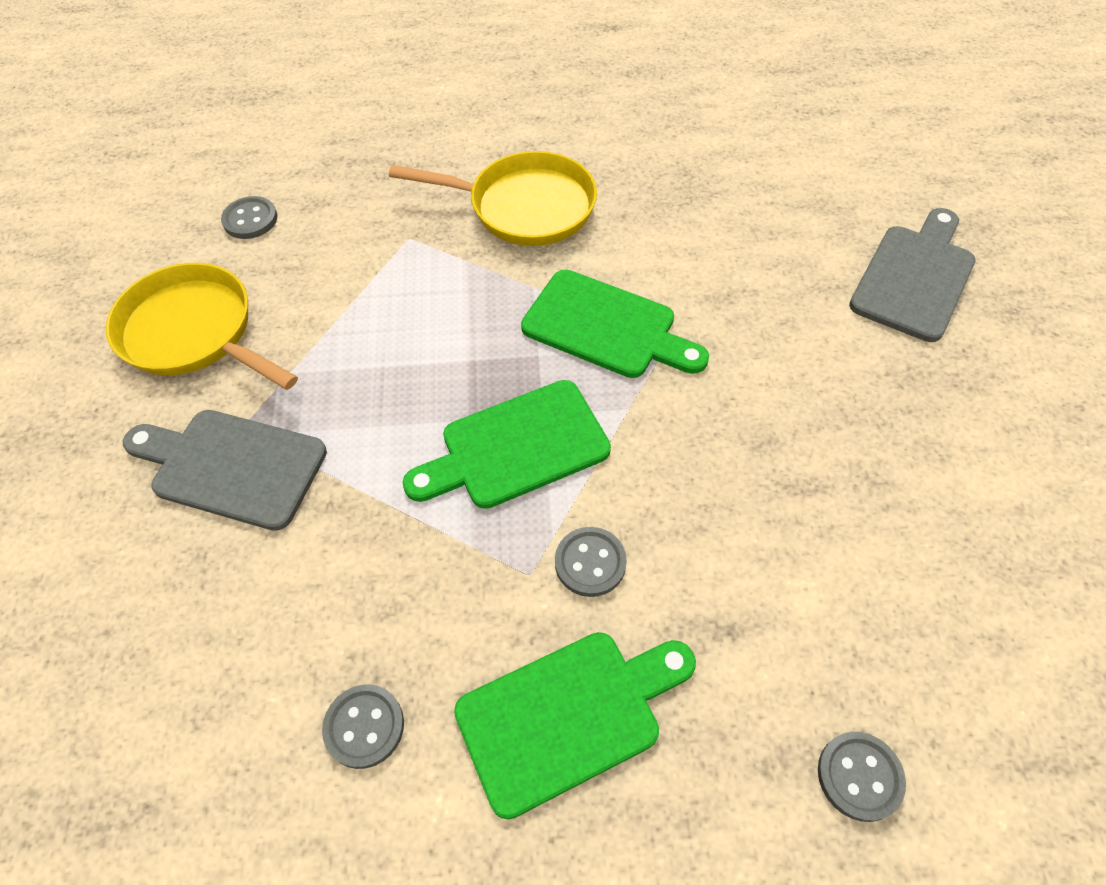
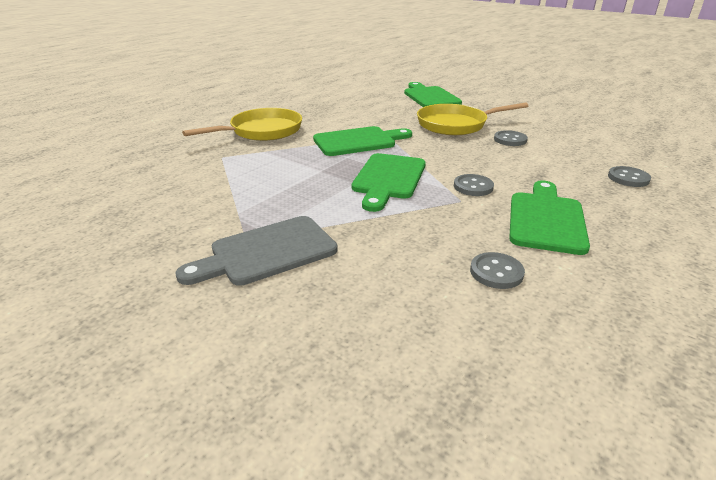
camera: 50 degrees left, 25 degrees down
yellow pan [106,263,298,390] -> yellow pan moved to [417,103,528,135]
grey button [221,196,278,239] -> grey button moved to [494,130,528,146]
grey cutting board [849,208,976,342] -> green cutting board [404,82,462,107]

